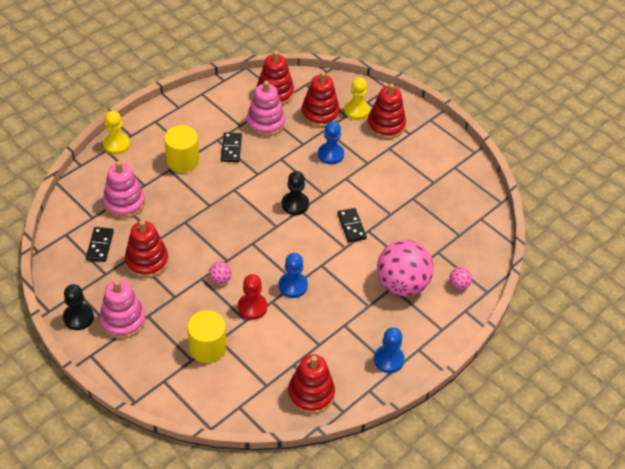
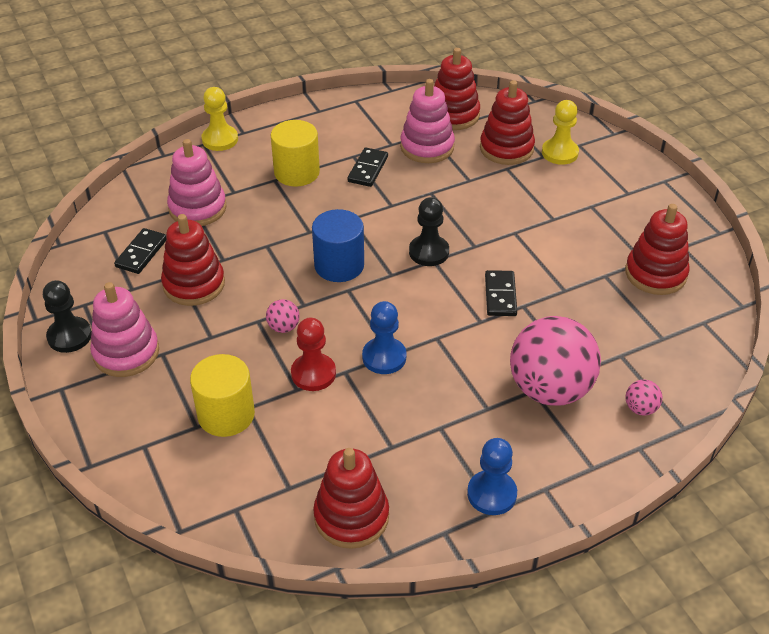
camera: 20 degrees right, 5 degrees down
blue pawn [318,121,344,164] -> none
red stacking toy [367,83,406,139] -> red stacking toy moved to [625,204,690,295]
none -> blue cylinder [312,209,364,282]

